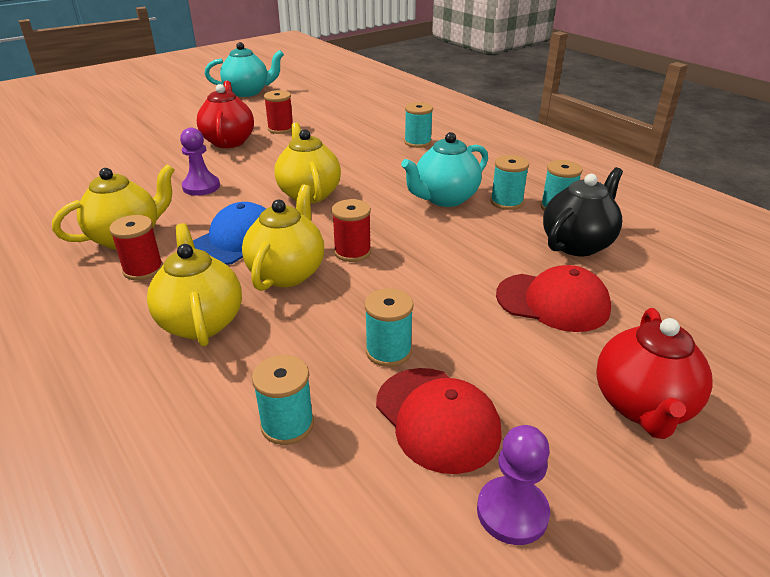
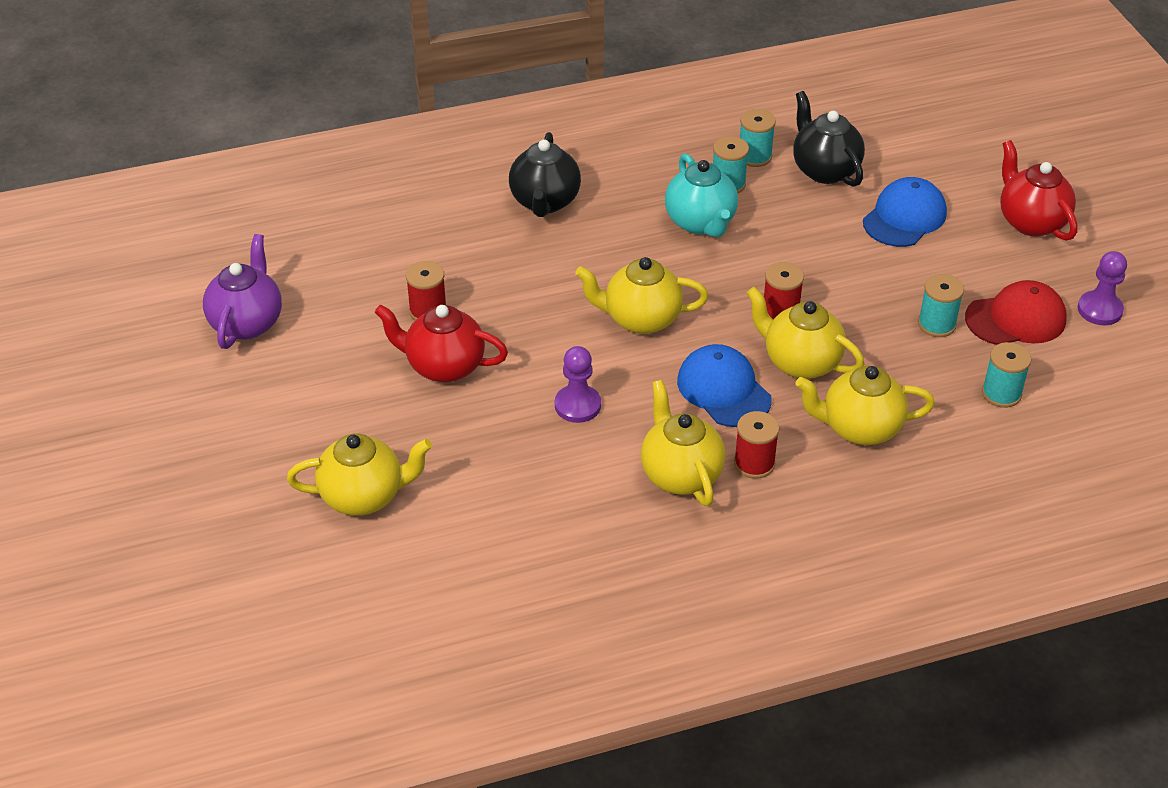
camera: 70 degrees left, 10 degrees up
turquoise teapot [205,42,284,97] -> purple teapot [203,234,282,349]
turquoise spool [404,102,433,148] -> black teapot [509,132,581,217]
red cap [496,265,611,332] -> blue cap [863,177,947,247]
red teapot [596,308,713,439] -> red teapot turned 150 degrees counterclockwise [1000,140,1078,241]
none -> yellow teapot [287,434,432,516]

